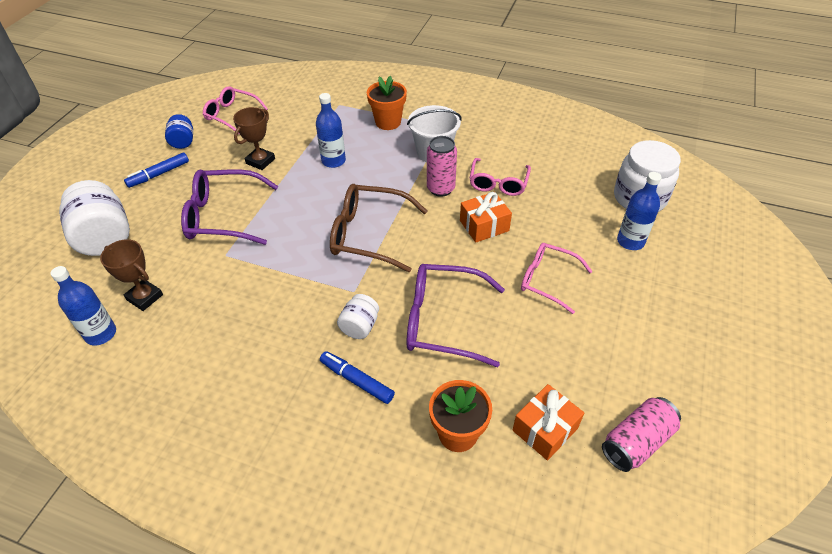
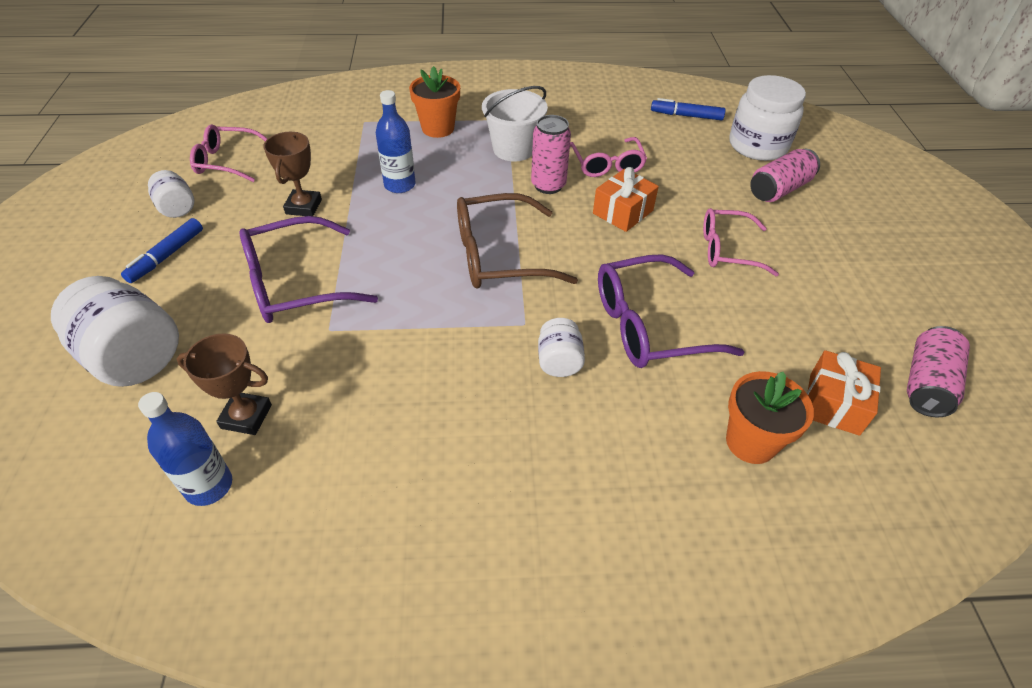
camera: 25 degrees left, 0 degrees up
blue jar [165,114,193,149] -> white jar [148,170,194,218]
blue marker [320,351,395,404] -> blue marker moved to [651,98,726,120]
blue bottle [617,172,662,250] -> pink can [750,149,820,202]

